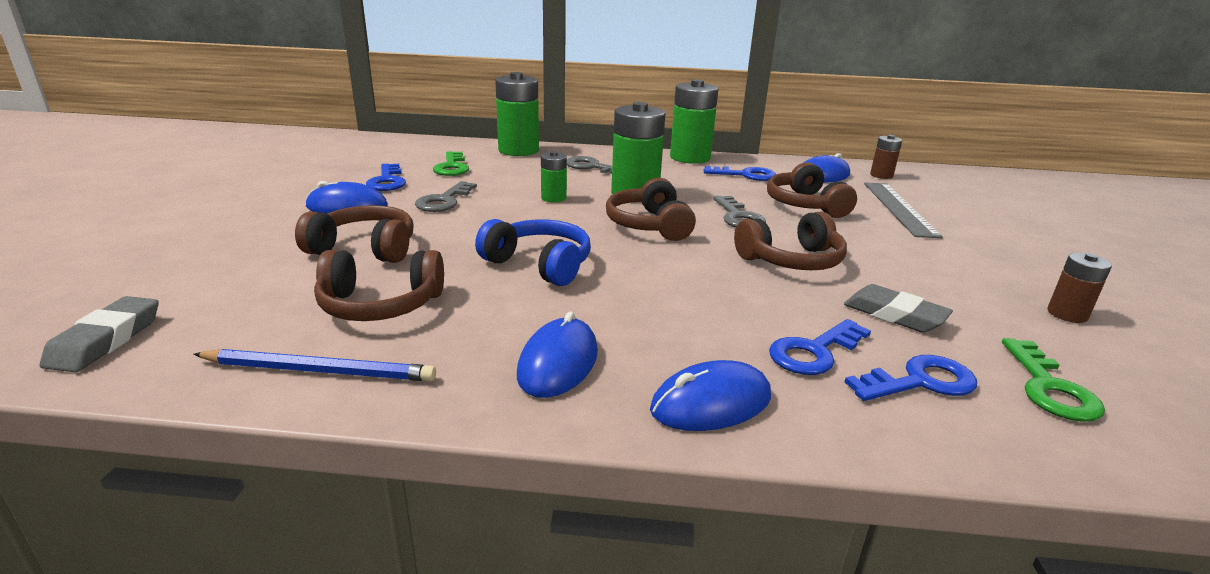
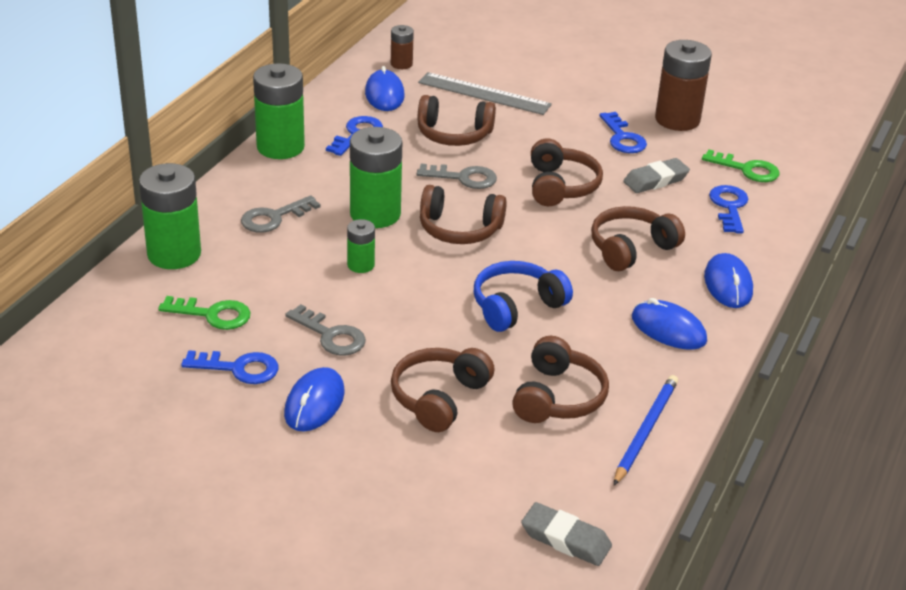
camera: 70 degrees left, 10 degrees up
blue key [769,319,871,375] -> blue key moved to [599,112,647,153]
brown battery [1048,253,1112,323] -> brown battery [655,40,712,131], size x1.95
none -> brown headphones [591,206,685,271]

